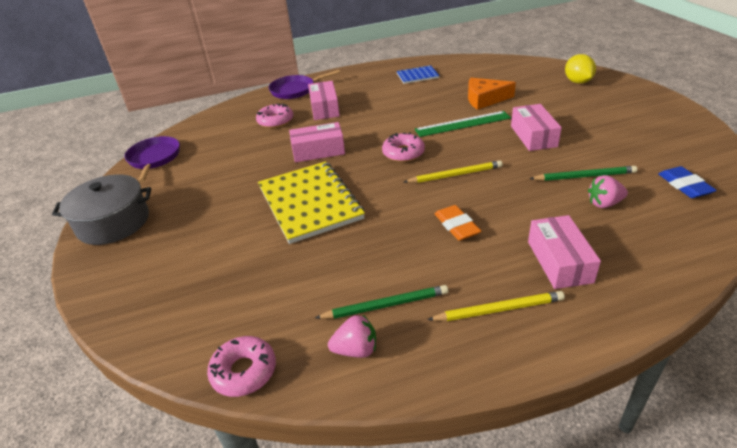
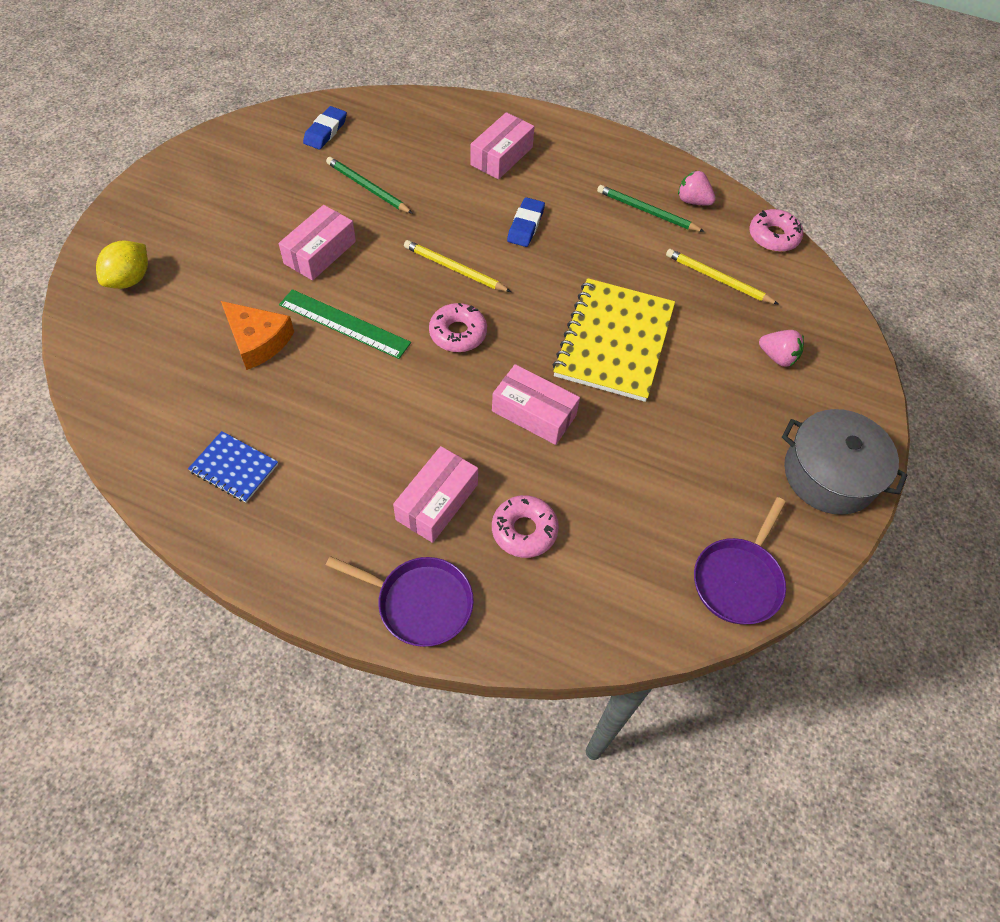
camera: 145 degrees left, 20 degrees up
yellow pencil [427,291,565,321] -> yellow pencil moved to [666,249,779,305]
orange eraser [435,205,481,241] -> blue eraser [507,197,545,247]
pink strawberry [588,175,628,208] -> pink strawberry moved to [759,330,804,367]

